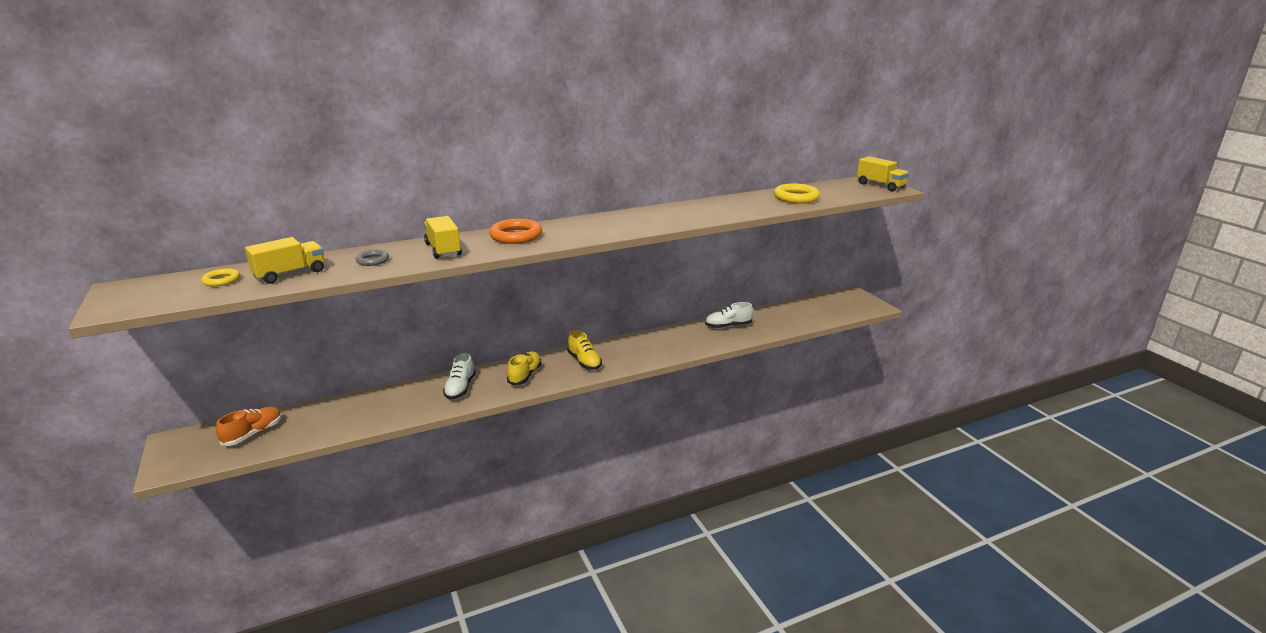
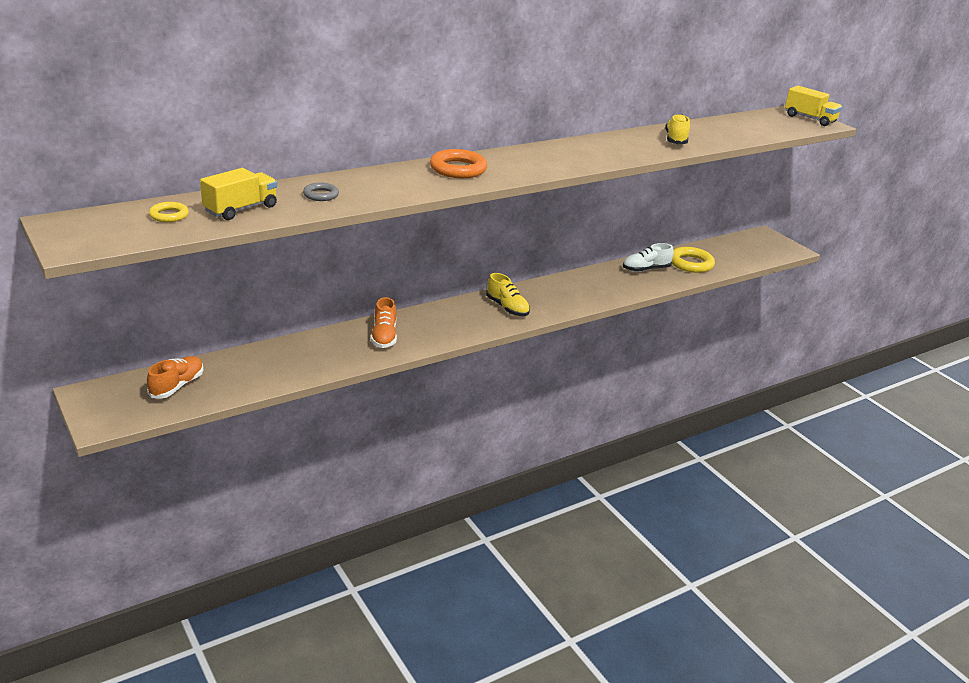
camera: 10 degrees left, 5 degrees up
yellow truck [424,216,462,259] -> none
white shoe [443,353,476,399] -> orange shoe [371,297,397,348]
yellow shoe [507,352,542,385] -> yellow shoe moved to [665,114,690,144]
yellow ring [774,184,820,204] -> yellow ring moved to [672,247,715,273]

